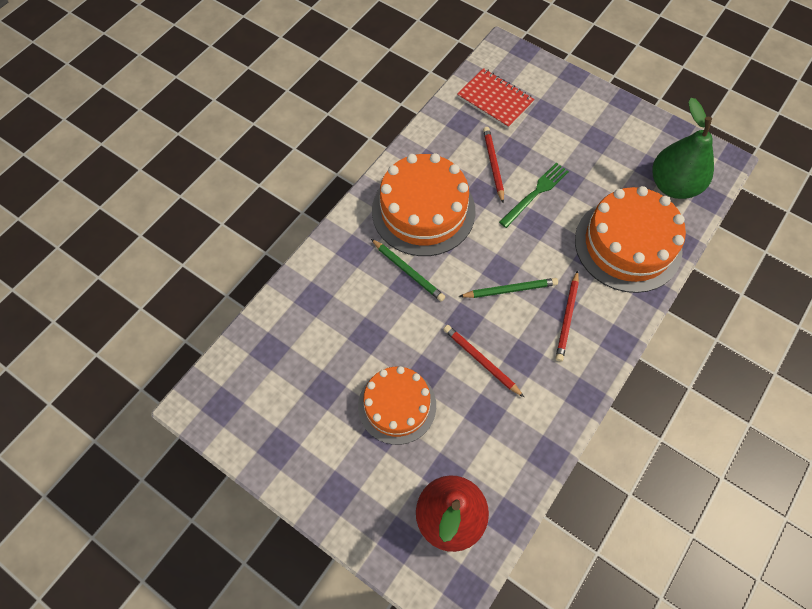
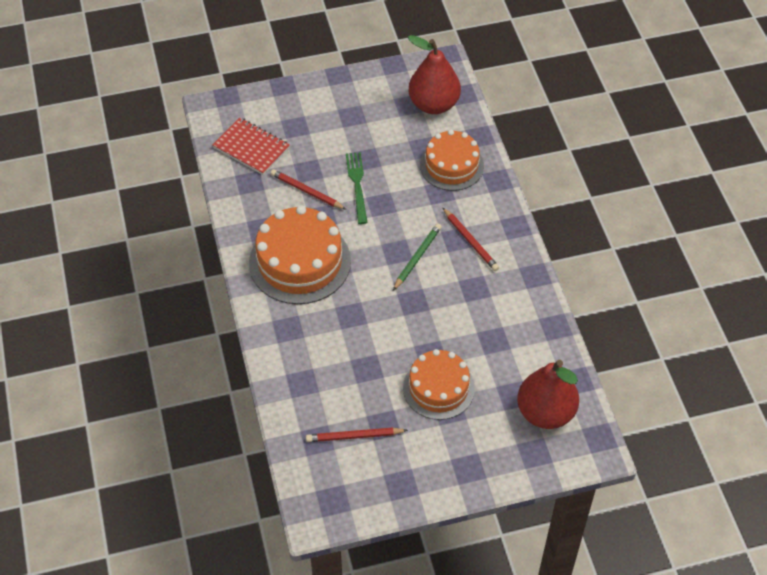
camera: 50 degrees left, 10 degrees down
green pencil [371,239,445,302] -> none
red pencil [443,325,524,397] -> red pencil moved to [306,427,408,442]
red notebook [457,68,535,129] -> red notebook turned 45 degrees clockwise [212,117,290,175]
orange cake [575,186,686,293] -> orange cake [420,130,484,191], size x0.66
green pear [652,98,714,199] -> red pear [408,35,461,114]

